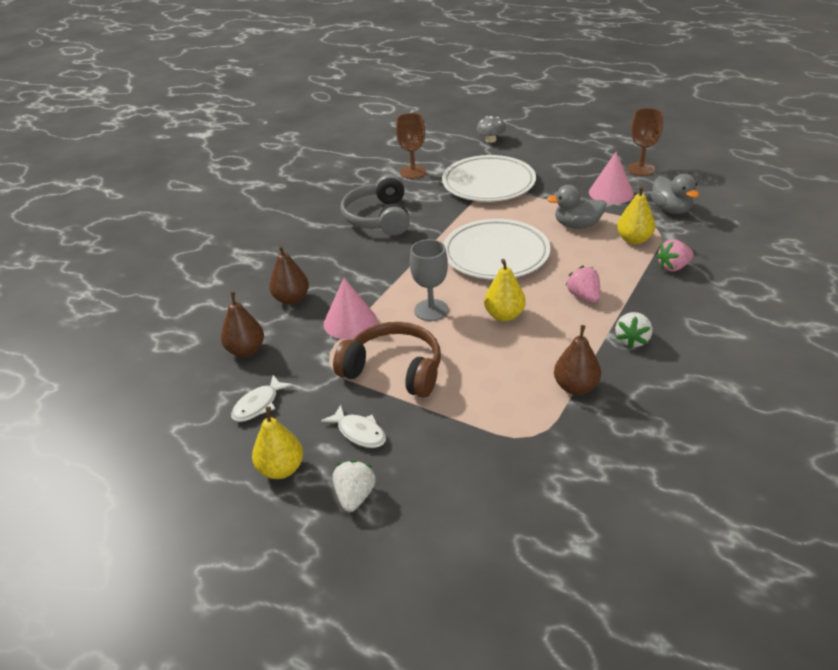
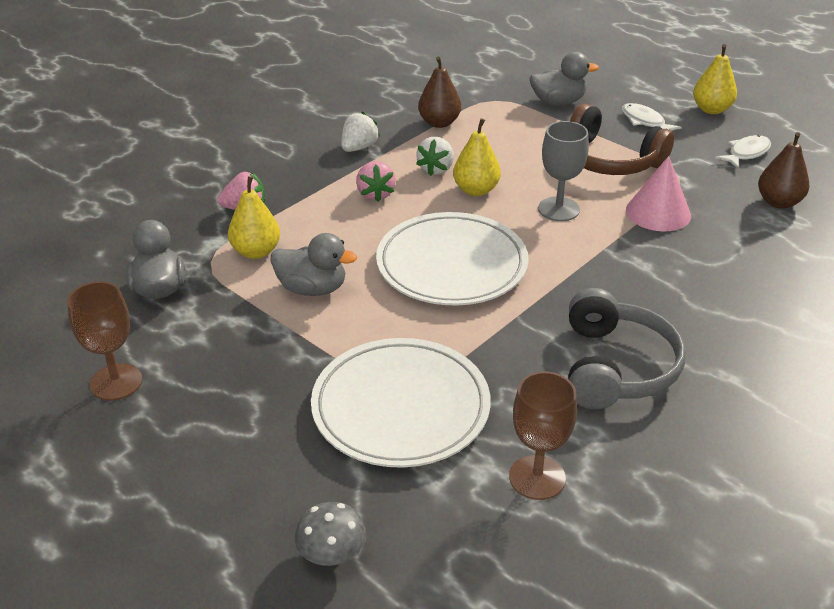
camera: 170 degrees left, 0 degrees up
brown pear [269,245,309,305] -> none
white strawberry [333,460,376,512] -> white strawberry moved to [416,137,454,176]
pink cone [589,152,634,204] -> none
none -> grey duck [530,52,599,106]

